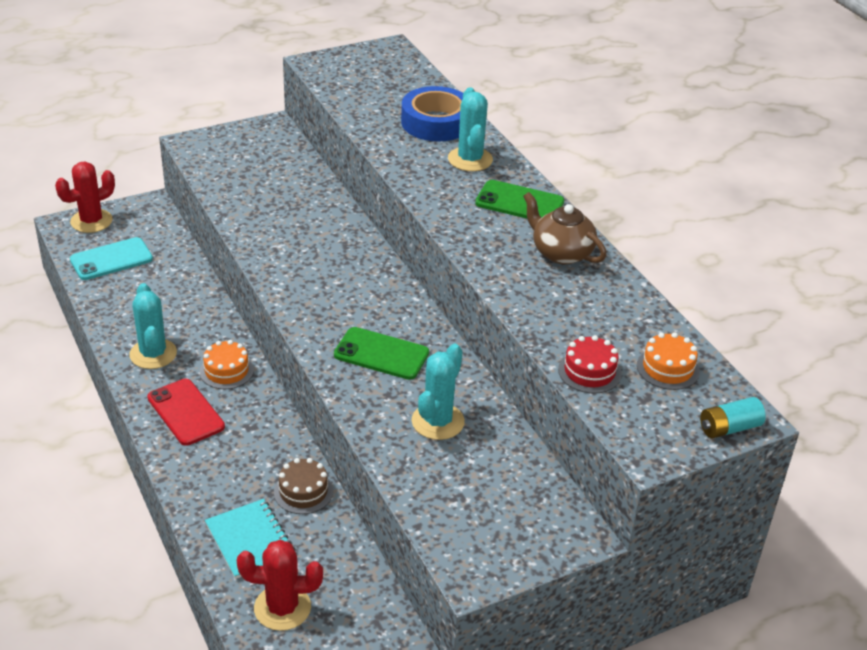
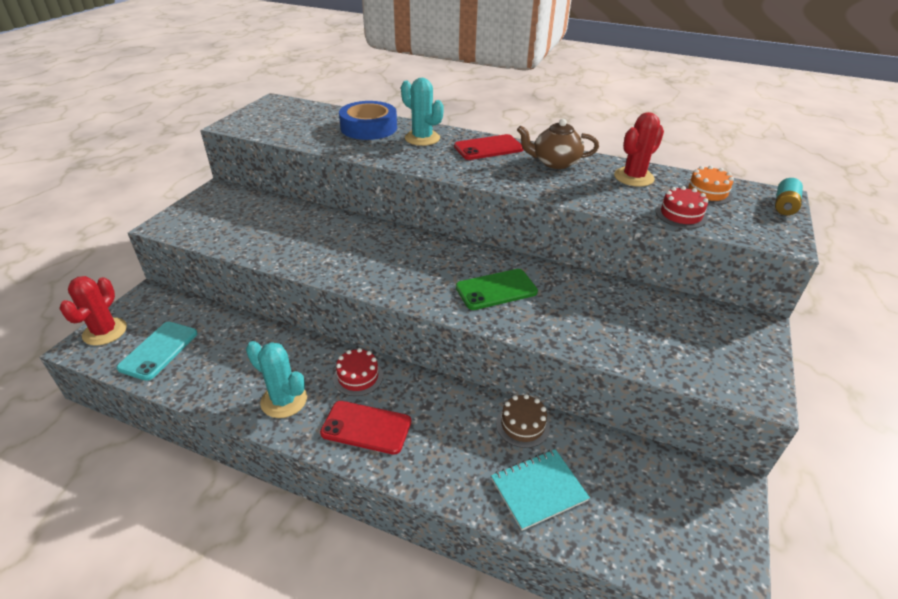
camera: 40 degrees left, 0 degrees up
orange cake [200,340,254,389] -> red cake [333,348,383,396]
turquoise notebook [205,499,295,579] -> turquoise notebook turned 45 degrees counterclockwise [491,449,590,531]
red cactus [237,540,323,631] -> red cactus moved to [614,112,664,187]
turquoise cactus [412,344,465,440] -> none
green phone [475,180,564,218] -> red phone [454,134,524,160]

